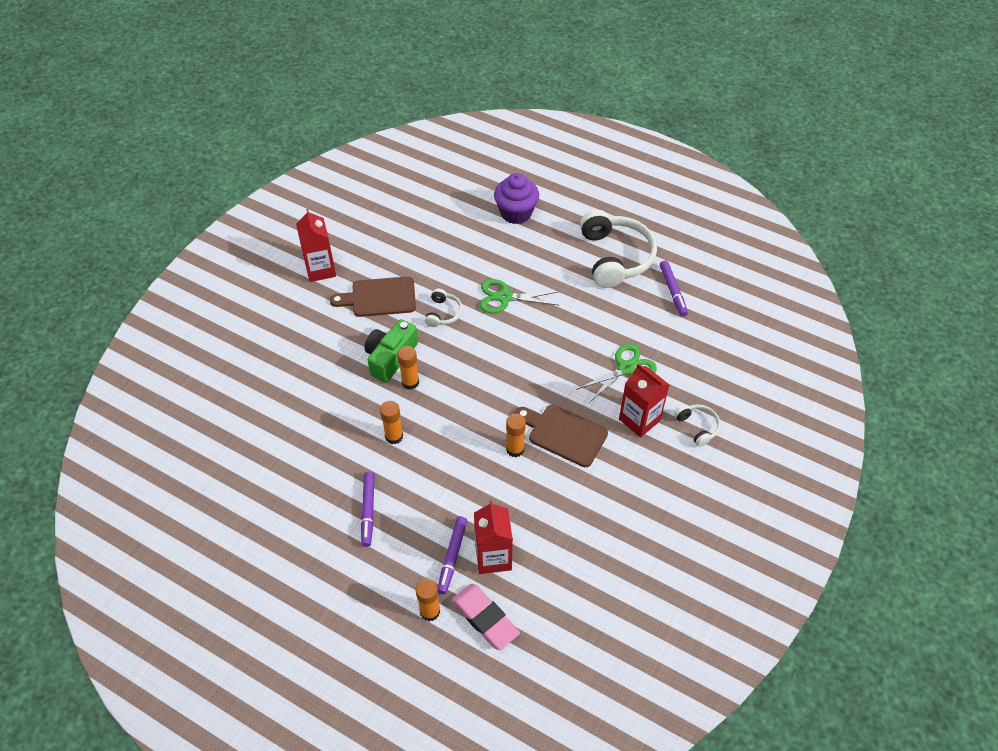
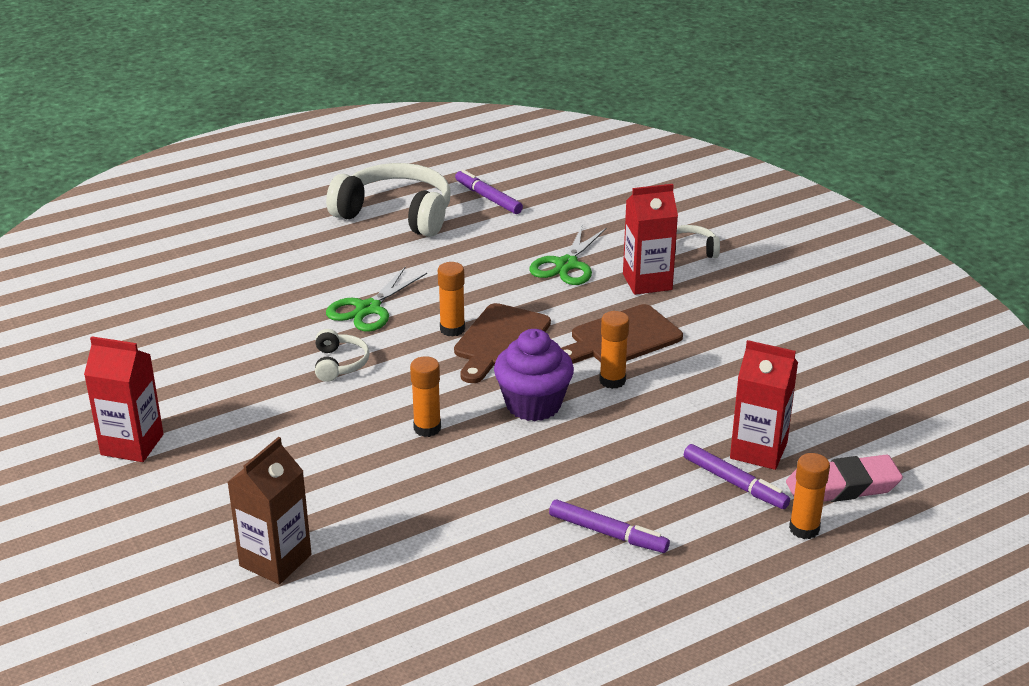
camera: 60 degrees left, 20 degrees down
brown cutting board [330,276,416,317] -> brown cutting board moved to [454,303,551,383]
green camera [365,319,418,383] -> none
orange glue stick [380,401,403,444] -> orange glue stick moved to [438,262,465,337]
white headphones [425,289,462,327] -> white headphones turned 45 degrees clockwise [315,329,370,382]
purple cupcake [494,173,539,224] -> purple cupcake moved to [494,329,574,421]
green scissors [576,344,657,403] -> green scissors turned 150 degrees counterclockwise [529,224,607,285]
purple marker [660,261,688,316] -> purple marker turned 150 degrees counterclockwise [455,169,523,214]
none -> brown carton [227,437,311,585]

